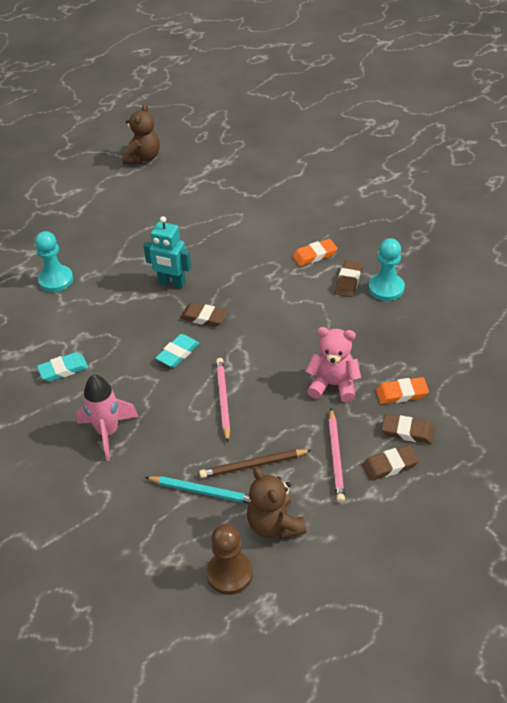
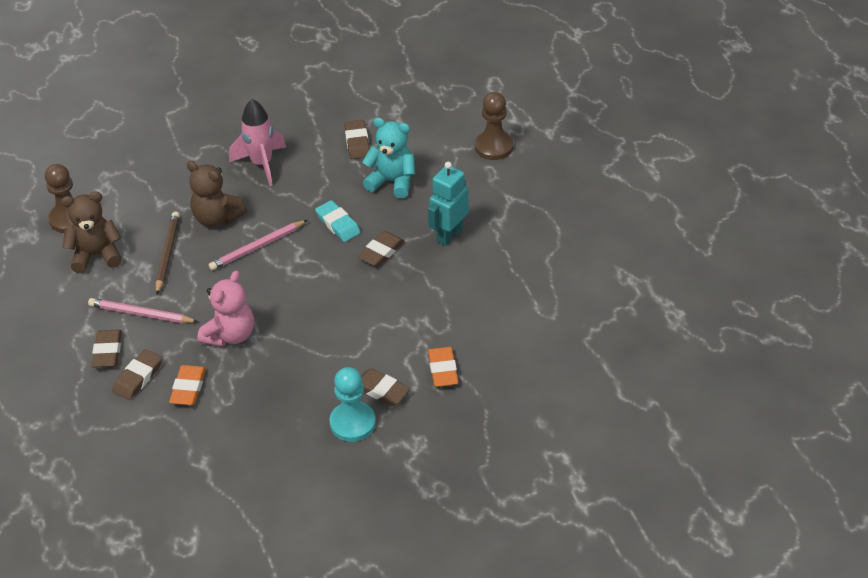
camera: 105 degrees right, 0 degrees up
turquoise pawn [35,231,73,292] -> brown pawn [475,92,513,160]
turquoise eraser [37,352,88,382] -> brown eraser [344,120,370,159]
brown teddy bear [122,103,160,164] -> brown teddy bear moved to [187,161,247,227]
turquoise pencil [145,476,251,504] -> none
pink pencil [216,358,230,443] -> pink pencil turned 135 degrees clockwise [209,220,307,270]
none -> turquoise teddy bear [362,118,415,198]

